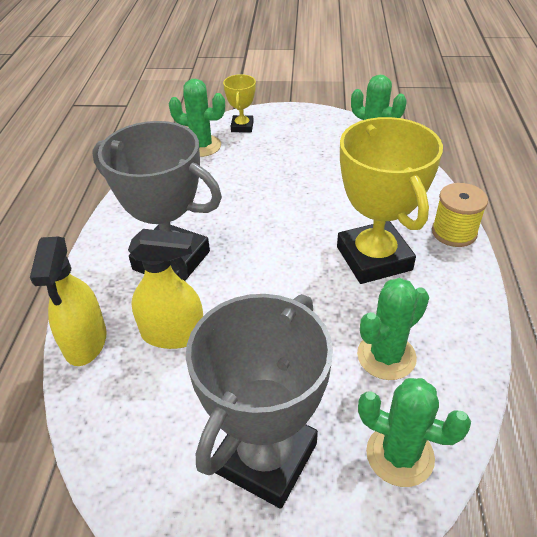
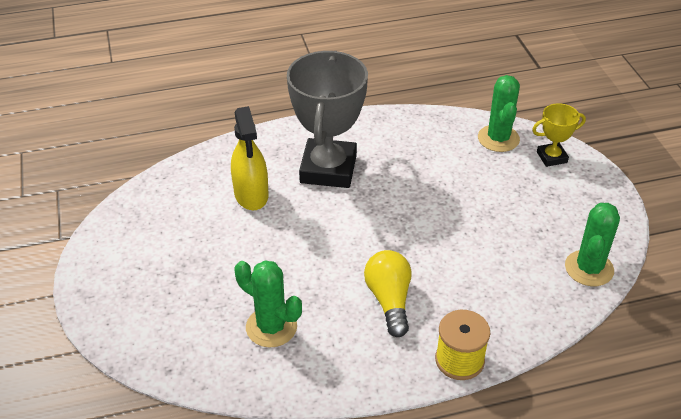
camera: 70 degrees right, 0 degrees up
yellow spray bottle [30,237,107,366] -> none
grey trophy [186,294,333,509] -> none
yellow trophy [337,117,443,284] -> yellow light bulb [364,250,412,337]
green cactus [358,378,471,487] -> none

